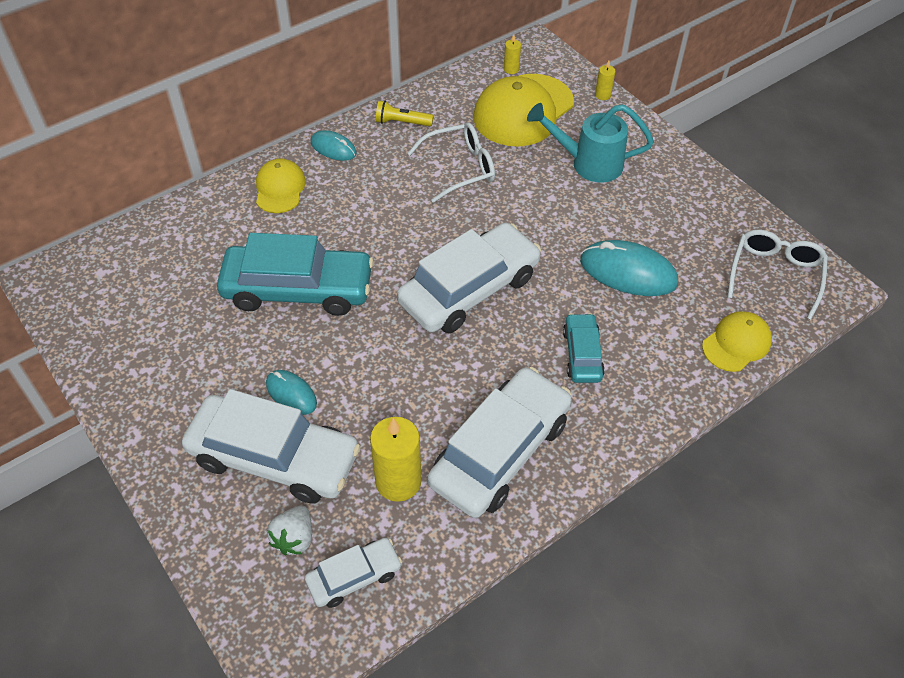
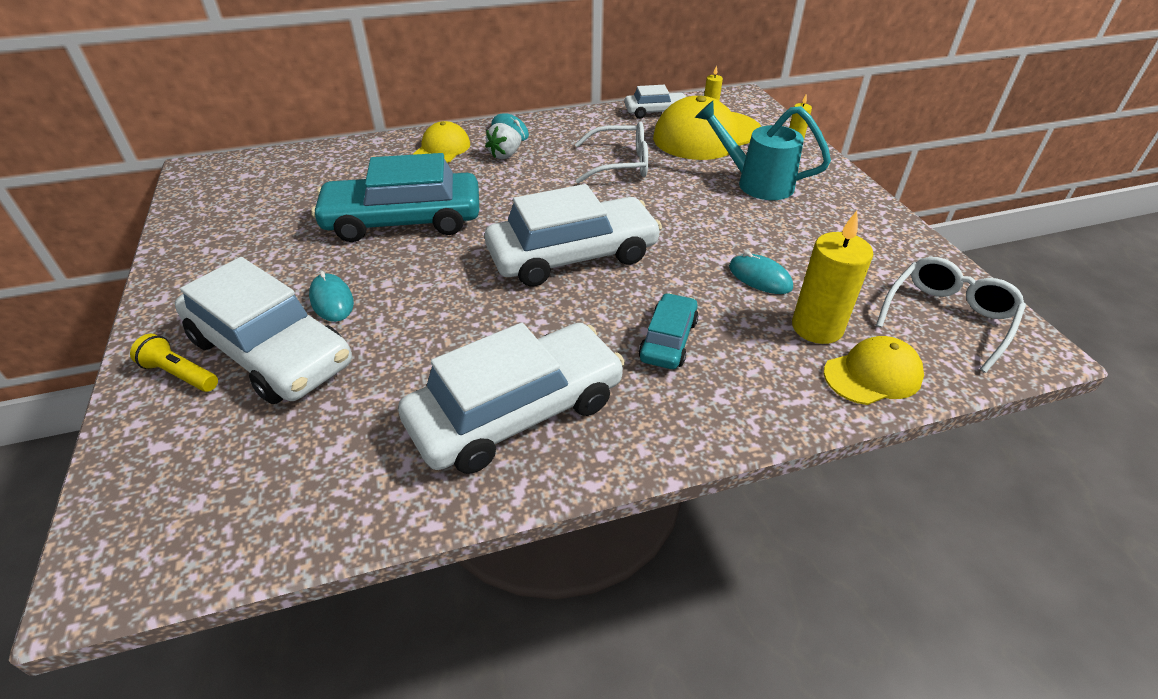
camera: 20 degrees right, 10 degrees down
turquoise car [217,233,374,316] -> turquoise car turned 150 degrees clockwise [311,153,479,242]
white strawberry [267,505,312,555] -> white strawberry moved to [485,123,522,160]
white car [305,538,402,608] -> white car moved to [625,85,686,118]
yellow candle [370,417,422,502] -> yellow candle moved to [792,211,873,344]
yellow flashlight [376,101,433,126] -> yellow flashlight moved to [130,334,218,392]
turquoise mouse [580,240,678,296] -> turquoise mouse [729,252,793,294], size x0.58

